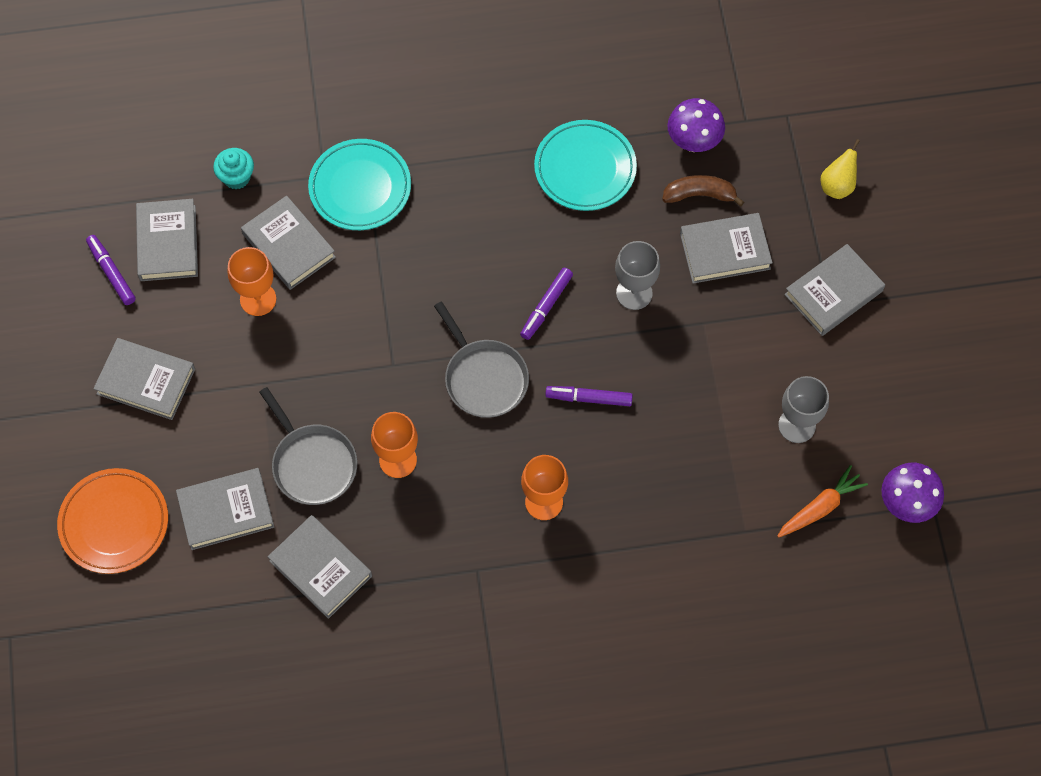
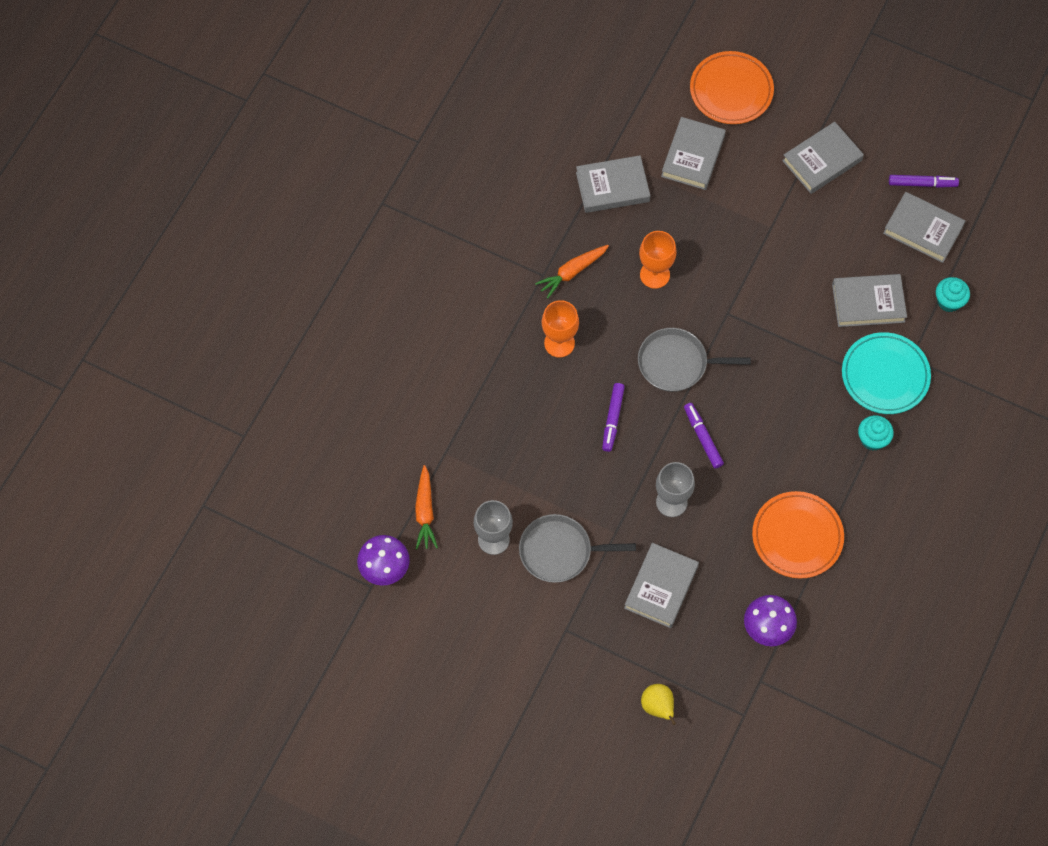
camera: 125 degrees right, 0 degrees up
orange goblet [228,247,276,316] -> none
grey pan [259,387,357,505] -> grey pan moved to [519,514,636,583]
turquoise plate [534,120,637,211] -> orange plate [752,491,844,579]
purple marker [545,386,633,406] -> purple marker turned 150 degrees clockwise [602,383,625,452]
brown banana [662,175,744,207] -> none
grey book [784,244,885,336] -> none
none -> orange carrot [535,245,609,298]
none -> turquoise cupcake [858,415,894,451]

